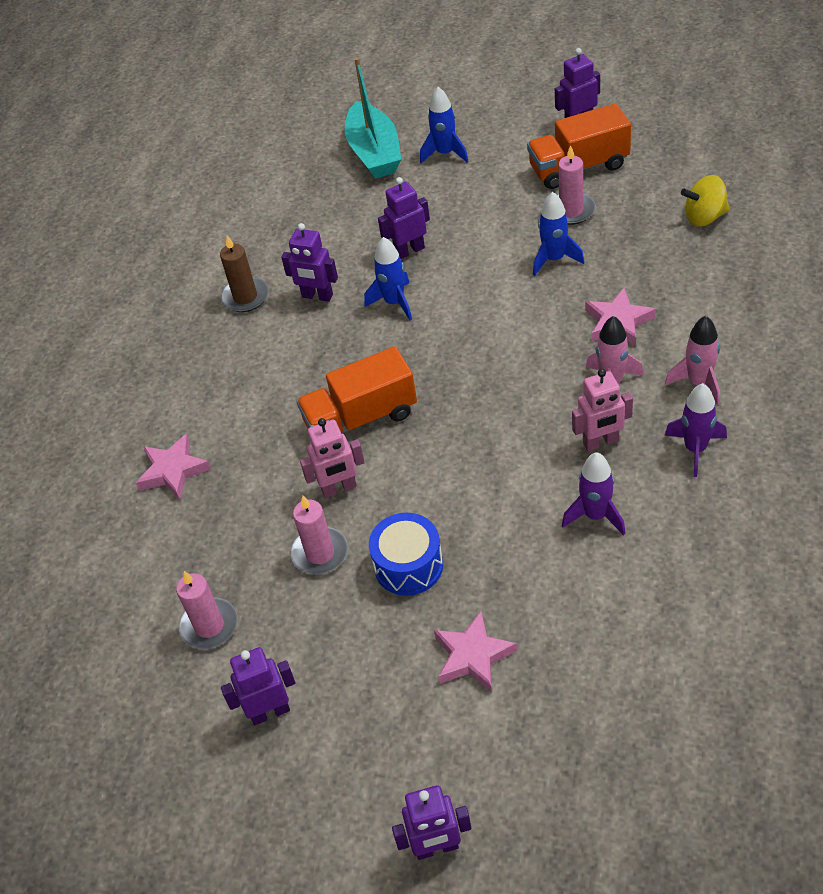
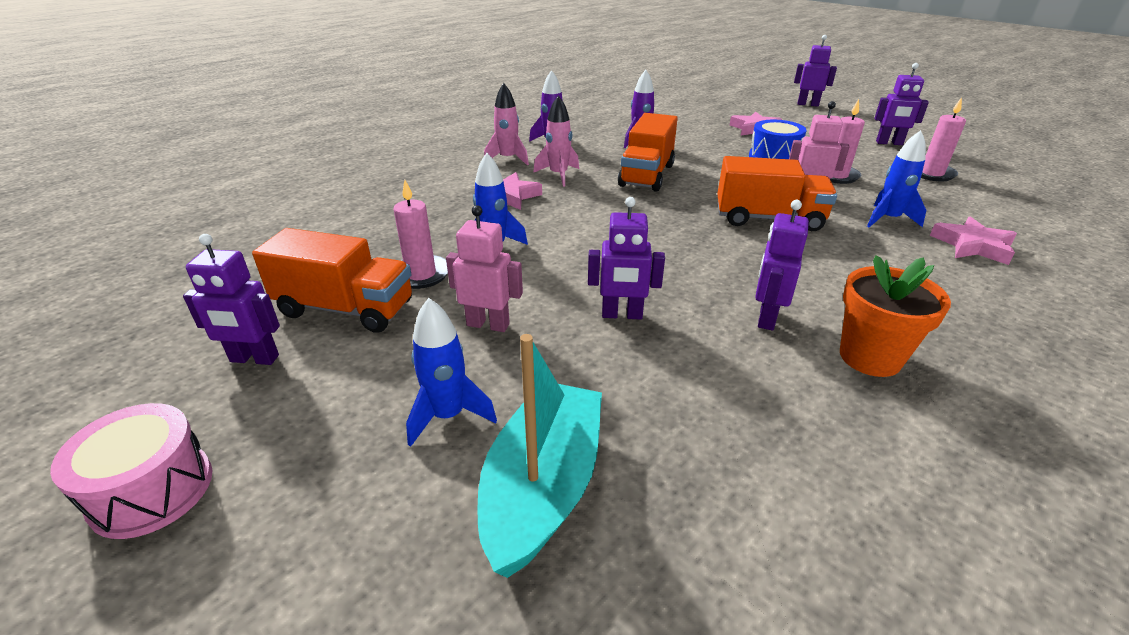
camera: 155 degrees left, 15 degrees down
brown candle [220,235,269,312] -> orange flower pot [840,255,951,377]
purple robot [281,223,338,302] -> purple robot turned 120 degrees counterclockwise [755,200,809,330]
blue rocket [364,237,412,320] -> blue rocket moved to [867,130,926,227]
pink robot [572,369,633,451] -> pink robot moved to [446,205,523,332]
yellow spinning top [681,175,730,226] -> none
none -> pink drum [50,403,212,539]
none -> orange truck [618,113,678,192]

